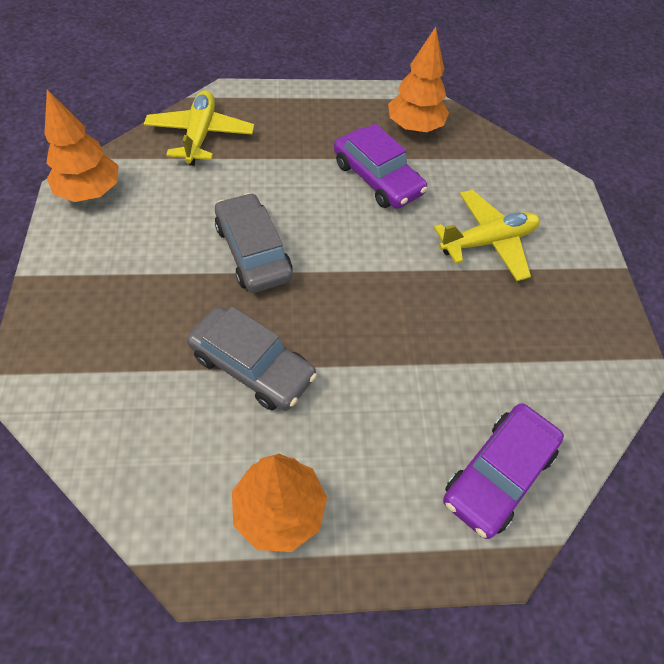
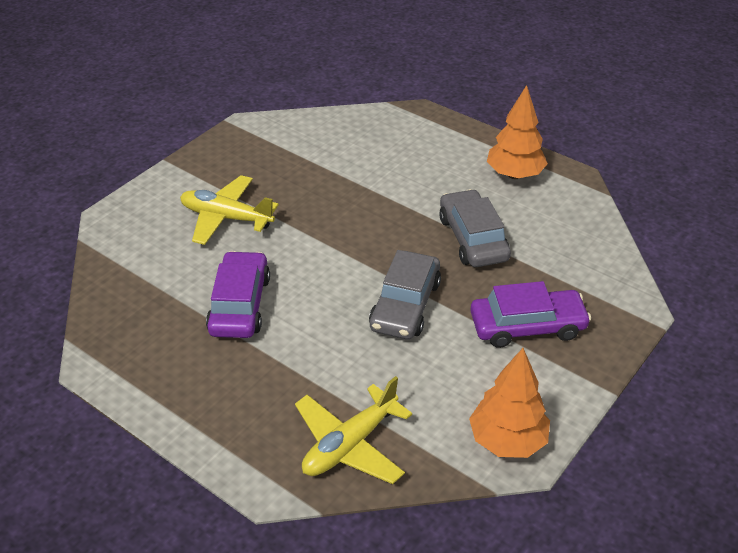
camera: 135 degrees left, 15 degrees down
orange tree [388,27,449,132] -> none
purple car [443,403,564,539] -> purple car moved to [470,281,591,348]

